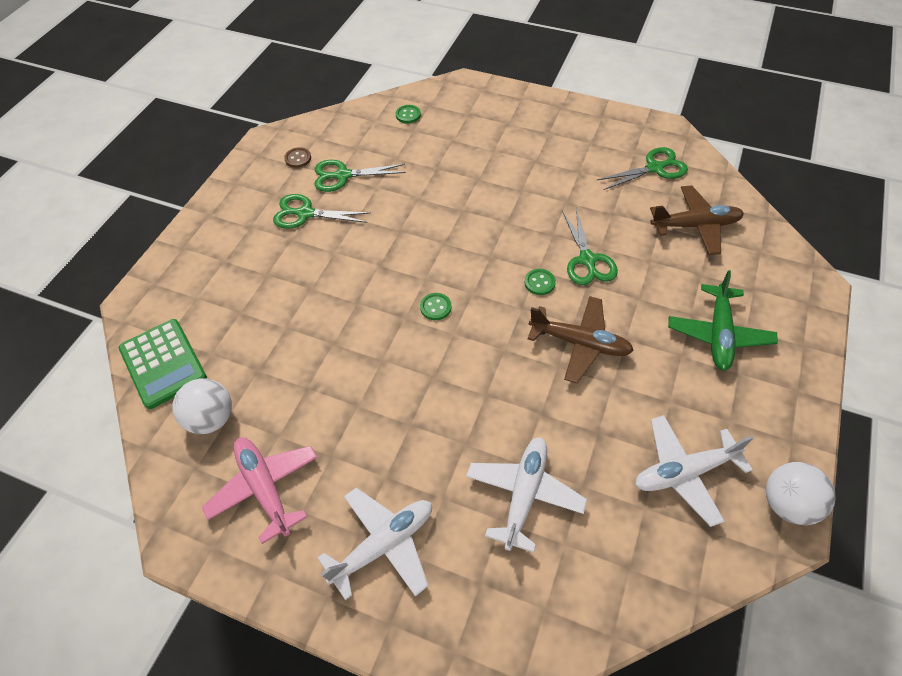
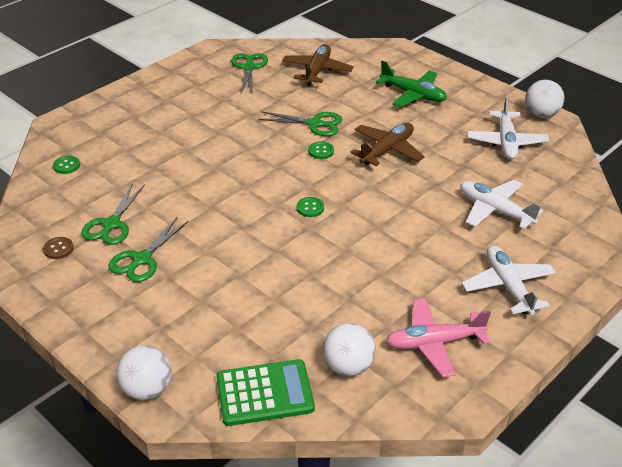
camera: 70 degrees left, 15 degrees down
none -> white ball [116,345,172,400]

